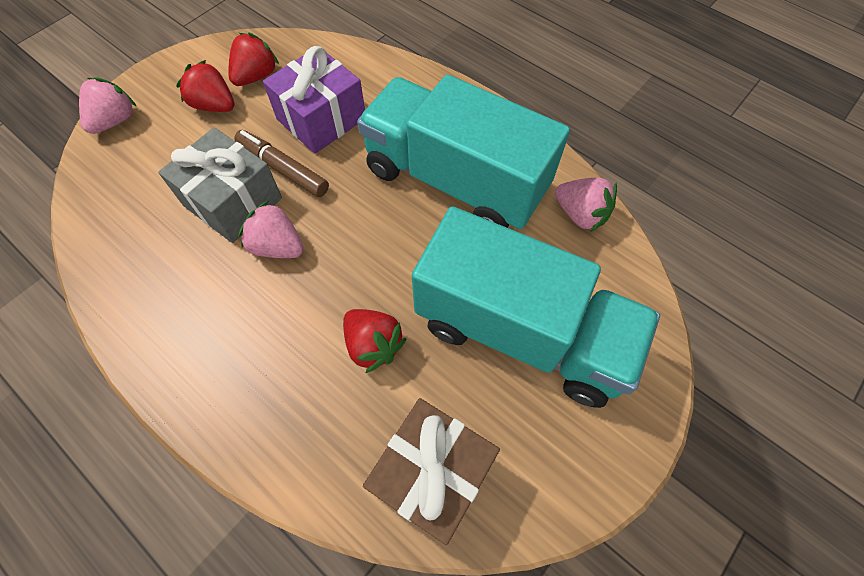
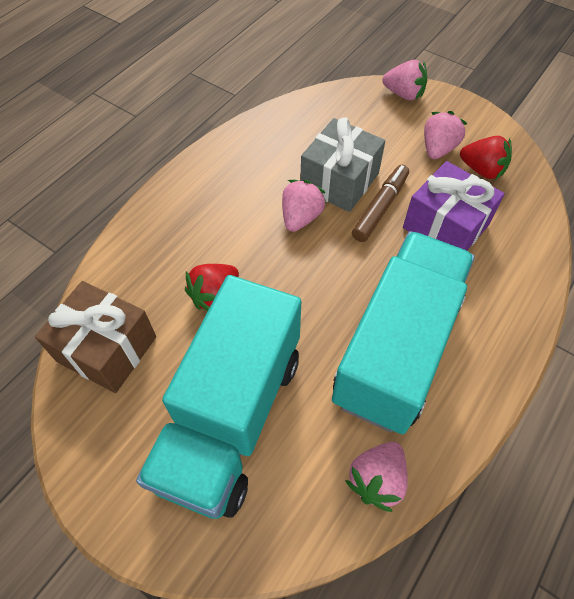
camera: 85 degrees right, 5 degrees down
red strawberry [176,60,235,112] -> pink strawberry [424,111,468,159]

